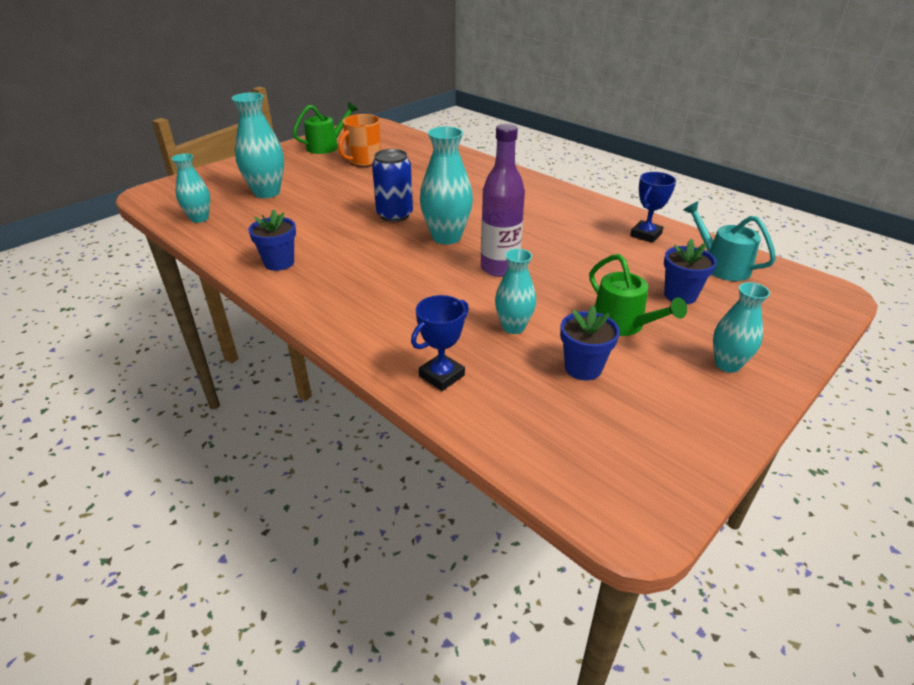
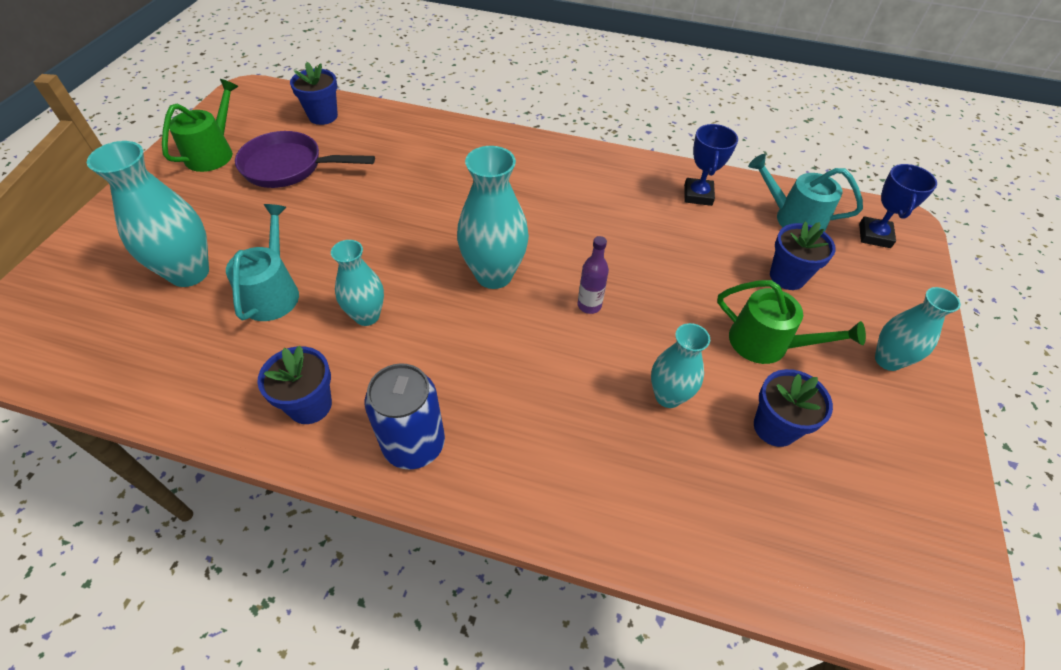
camera: 30 degrees left, 15 degrees up
turquoise vase [171,153,210,223] -> turquoise vase moved to [331,240,384,326]
orange mug [338,114,381,167] -> purple pan [235,131,375,188]
blue can [372,149,413,222] -> blue can moved to [365,363,445,469]
blue trophy [411,295,469,391] -> blue trophy moved to [859,164,937,248]
purple bottle [481,124,525,277] -> purple bottle [577,236,609,314], size x0.51
none -> turquoise watering can [226,204,299,321]
none -> blue flower pot [290,62,338,125]

